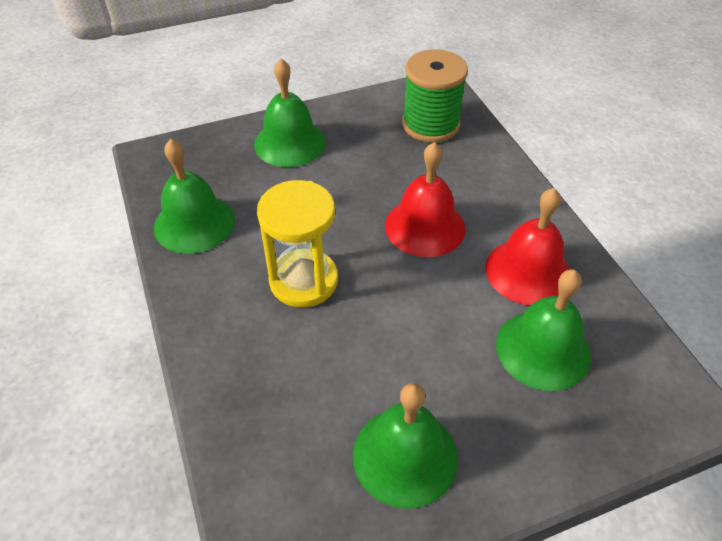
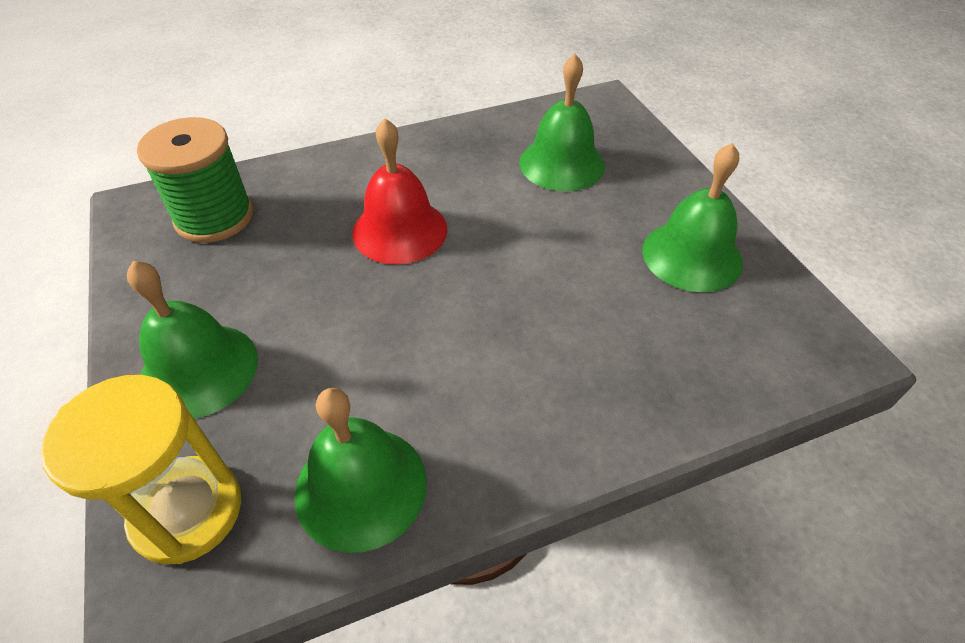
camera: 90 degrees left, 0 degrees up
yellow hourglass [257,180,338,308] -> yellow hourglass moved to [41,375,241,564]
red bell [486,188,570,306] -> none

